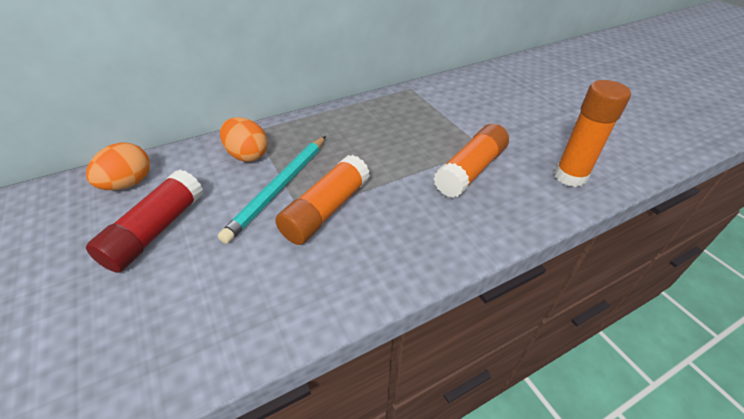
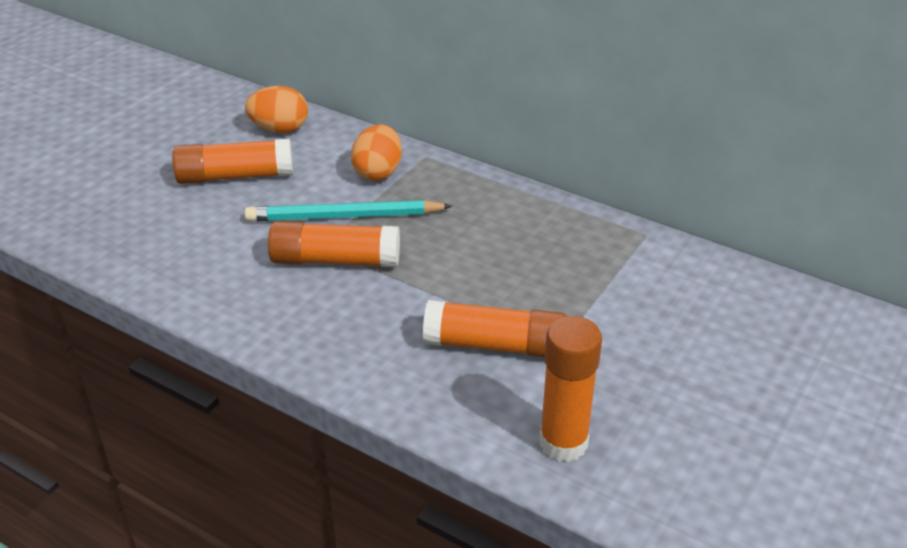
camera: 60 degrees right, 5 degrees down
red glue stick [86,170,203,273] -> orange glue stick [172,138,293,184]

